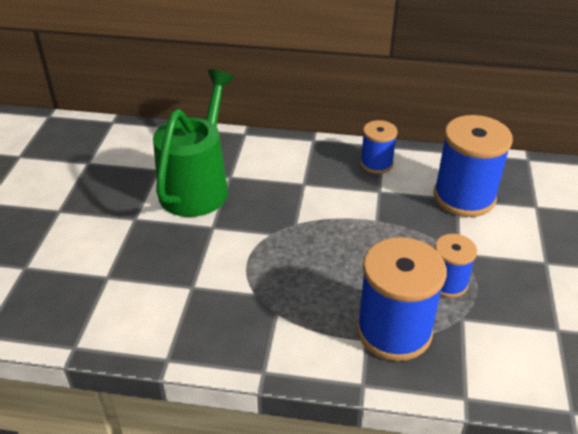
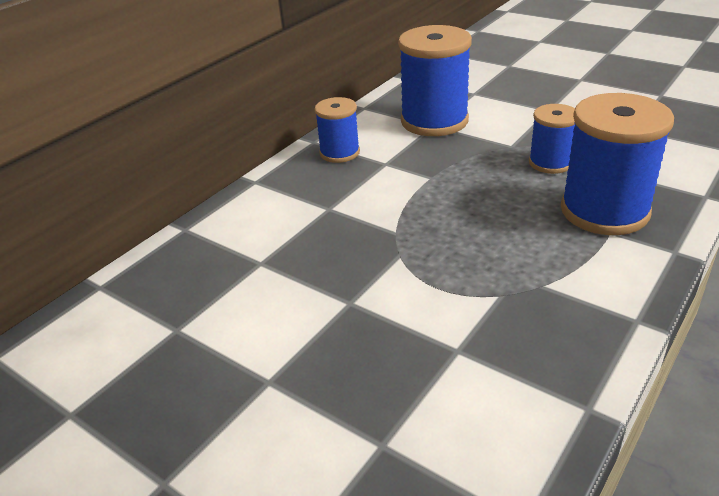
camera: 60 degrees left, 5 degrees down
green watering can [153,69,234,217] -> none

